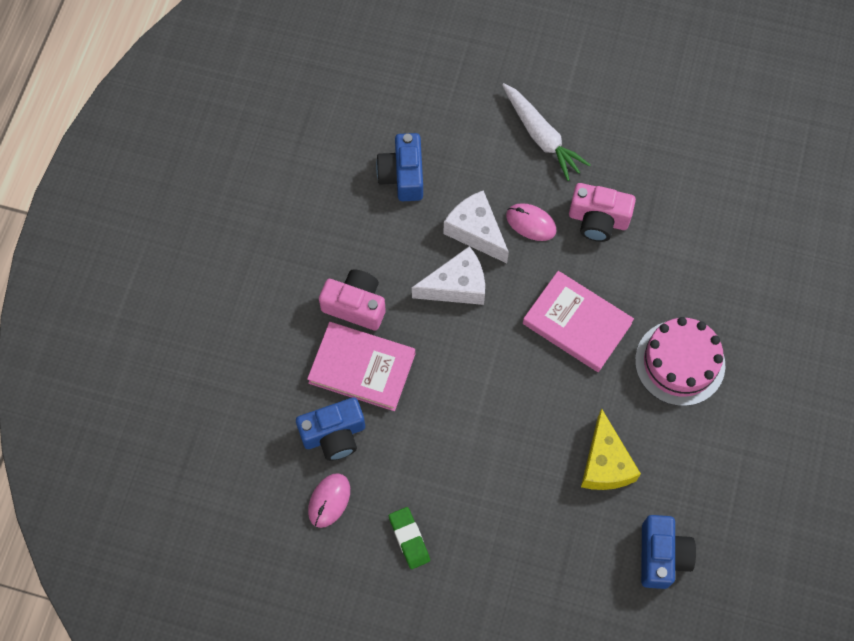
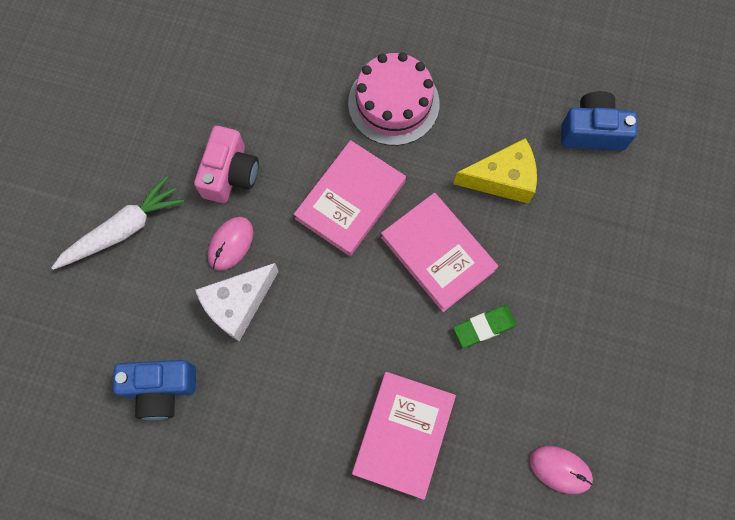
camera: 90 degrees left, 5 degrees up
blue camera [296,397,365,461] -> none
pink camera [319,269,386,331] -> none
green eraser [389,507,430,569] -> green eraser moved to [453,305,516,348]
white cheese [412,246,485,305] -> none
none -> pink book [381,193,498,312]

